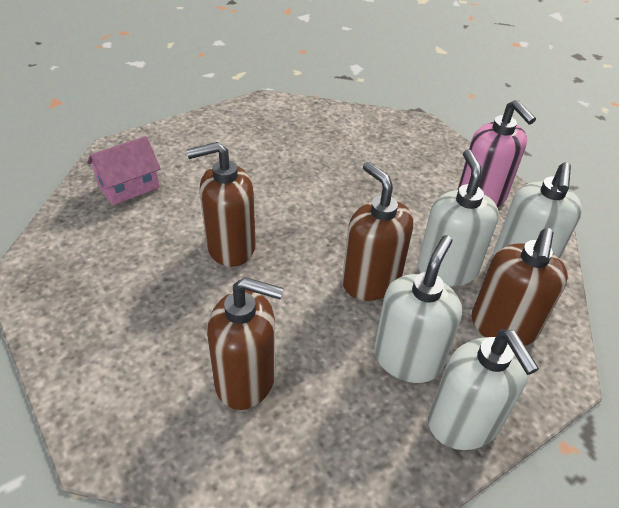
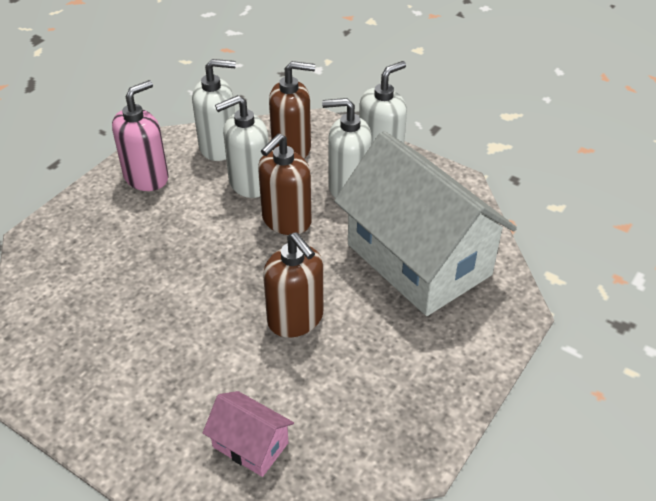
camera: 110 degrees left, 0 degrees up
brown soap dispenser [207,277,284,410] -> white house [334,131,517,316]

